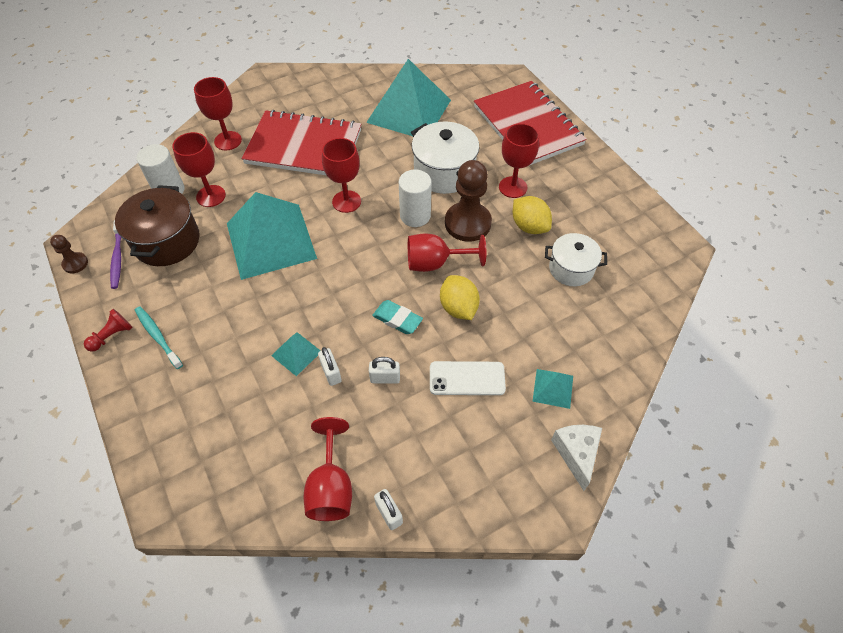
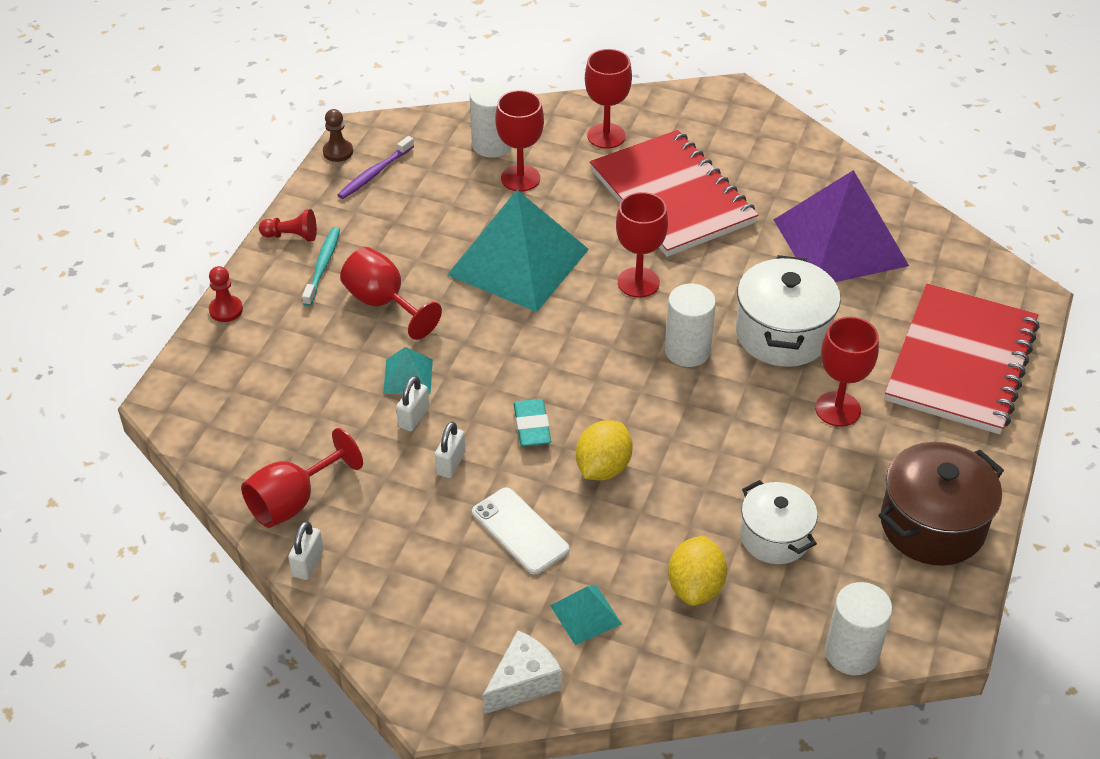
camera: 50 degrees right, 10 degrees down
brown pot [115,185,199,266] -> brown pot moved to [879,442,1004,566]
turquoise pyramid [366,59,451,136] -> purple pyramid [774,170,909,282]
white padlock [369,357,400,384] -> white padlock turned 60 degrees clockwise [435,421,466,478]
red goblet [408,234,486,272] -> red goblet moved to [340,247,442,340]
brown pawn [445,160,492,242] -> none
yellow lemon [513,196,552,234] -> yellow lemon moved to [668,536,727,606]
none -> red pawn [209,266,243,322]
none -> white cylinder [825,582,892,675]

